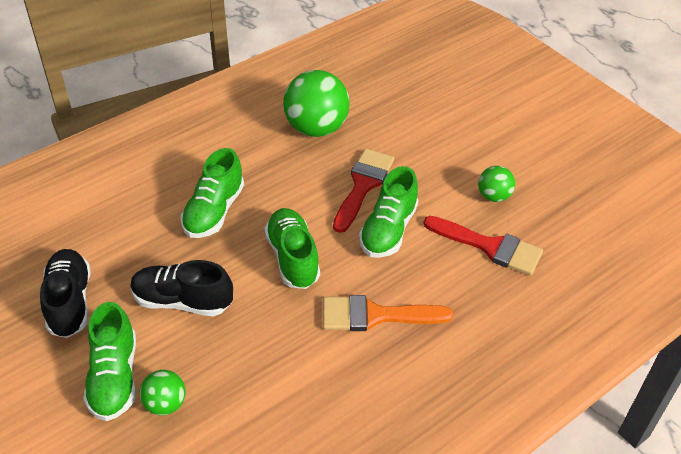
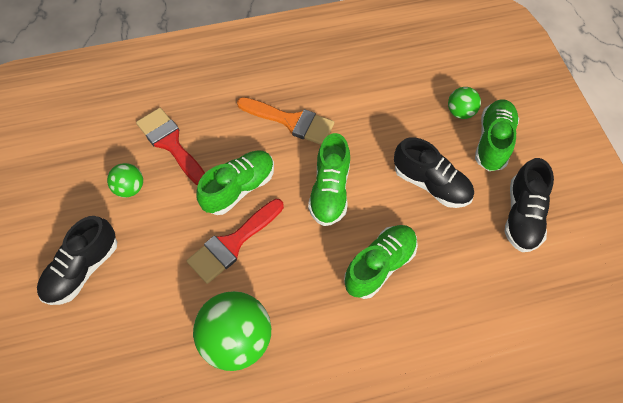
camera: 155 degrees left, 15 degrees up
none -> black shoe [37,216,117,305]

